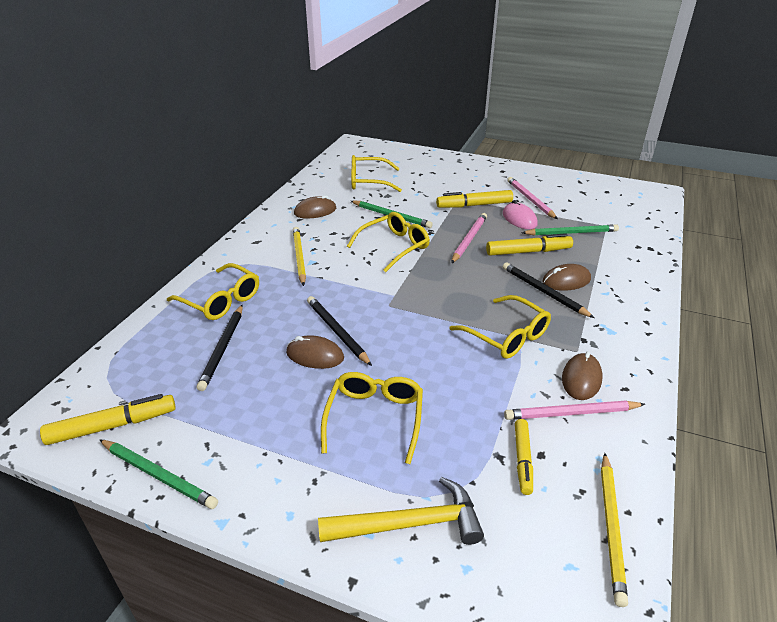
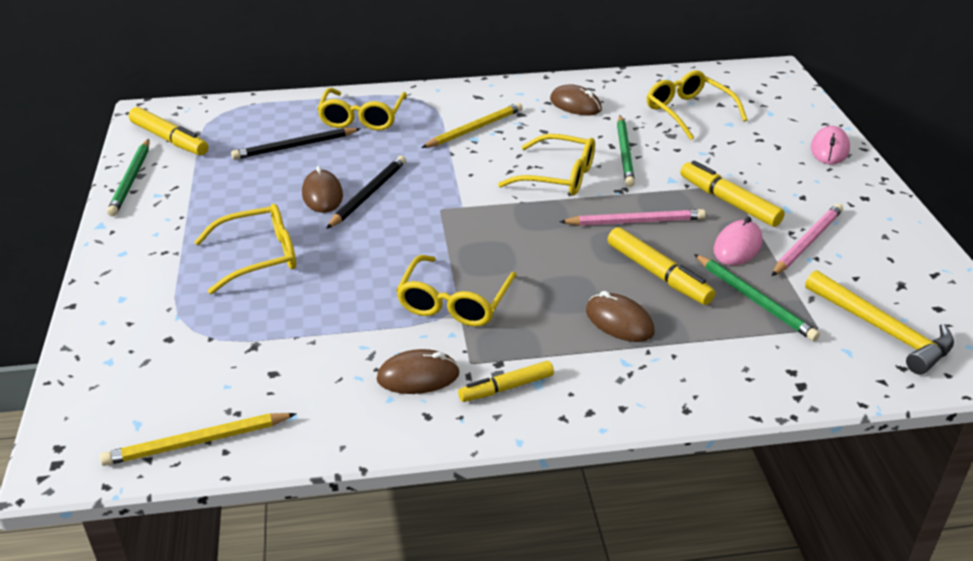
camera: 60 degrees right, 0 degrees up
yellow hammer [318,477,484,545] -> yellow hammer moved to [805,270,954,375]
black pencil [503,262,594,318] -> none
pink pencil [504,401,645,420] -> none
yellow marker [515,419,533,495] -> yellow marker moved to [458,361,554,402]
none -> pink mouse [811,126,850,165]

